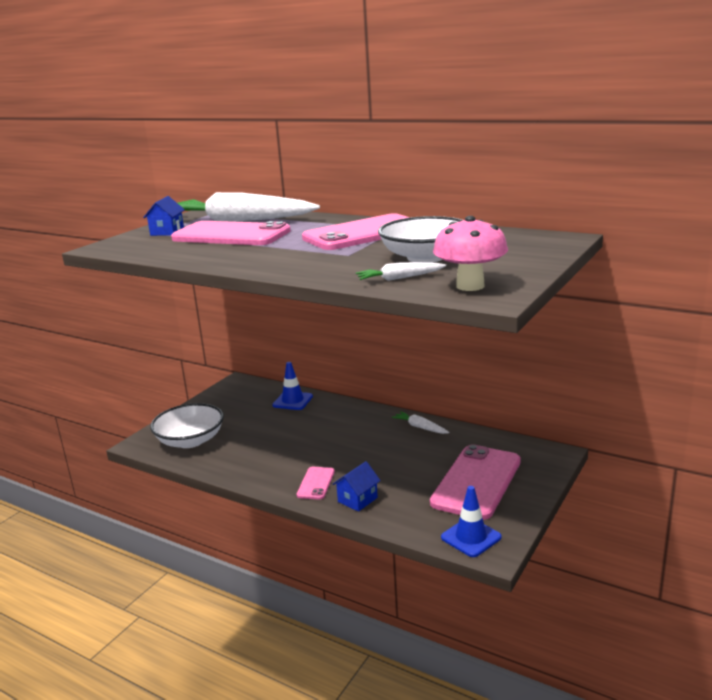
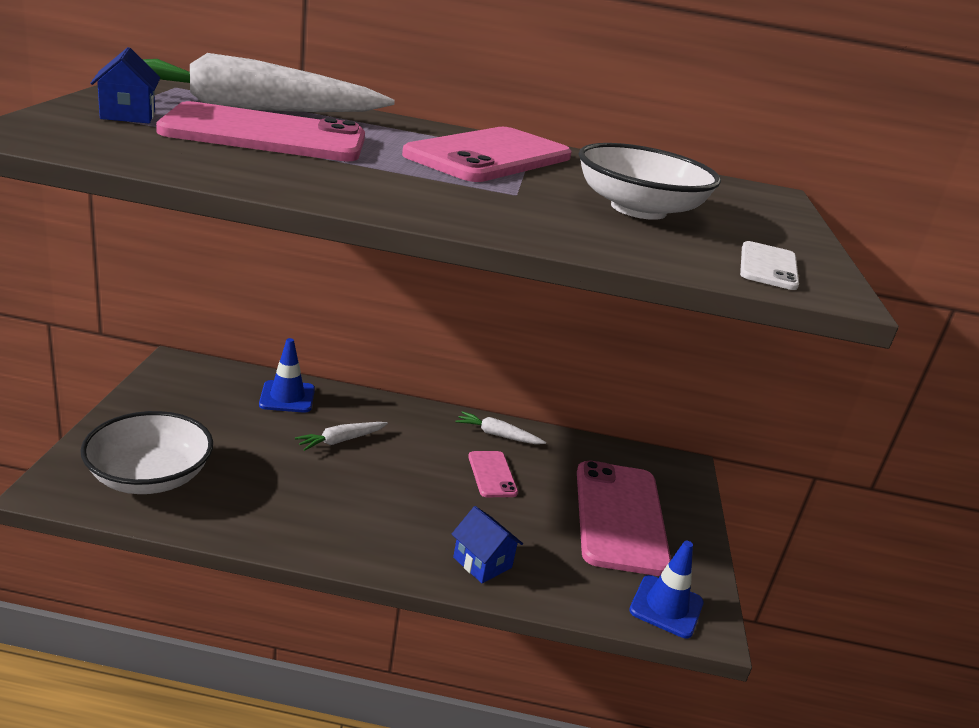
camera: 30 degrees left, 5 degrees up
pink phone [296,467,335,500] -> pink phone moved to [468,451,518,497]
blue house [333,461,381,512] -> blue house turned 60 degrees counterclockwise [452,506,523,583]
white carrot [356,262,446,281] -> white carrot moved to [295,422,388,451]
pink mushroom [433,216,508,291] -> white phone [740,241,799,290]

